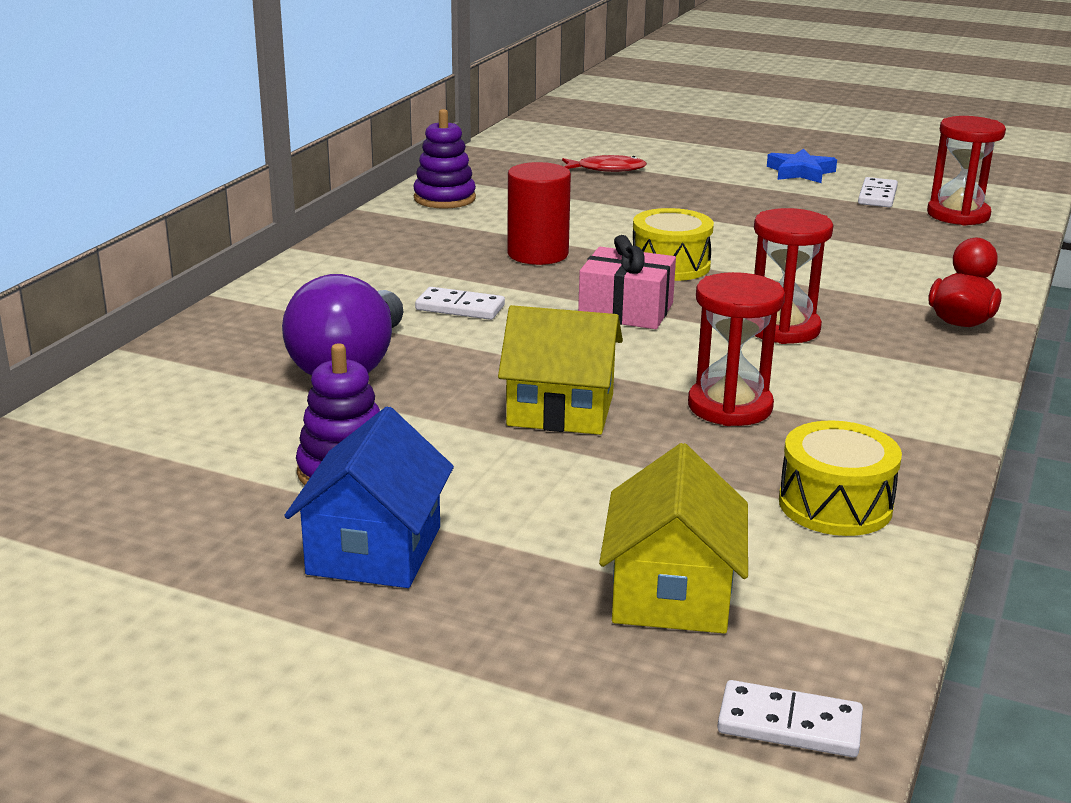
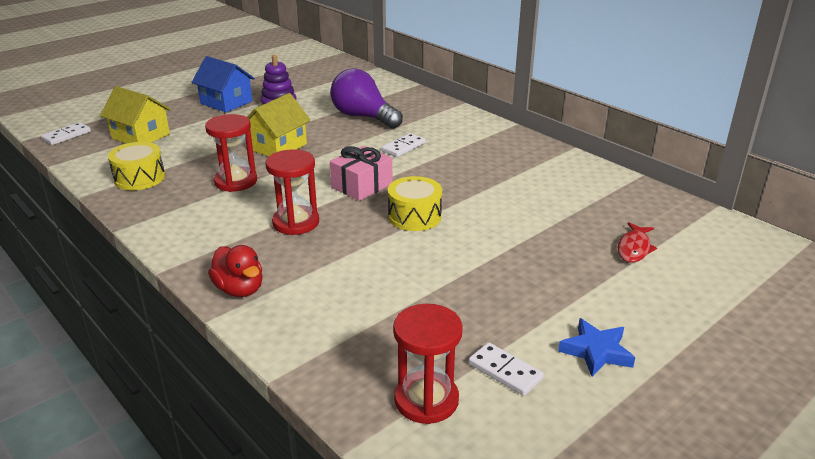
camera: 115 degrees right, 5 degrees up
purple stacking toy [413,109,476,209] -> none
red cylinder [507,162,571,265] -> none

